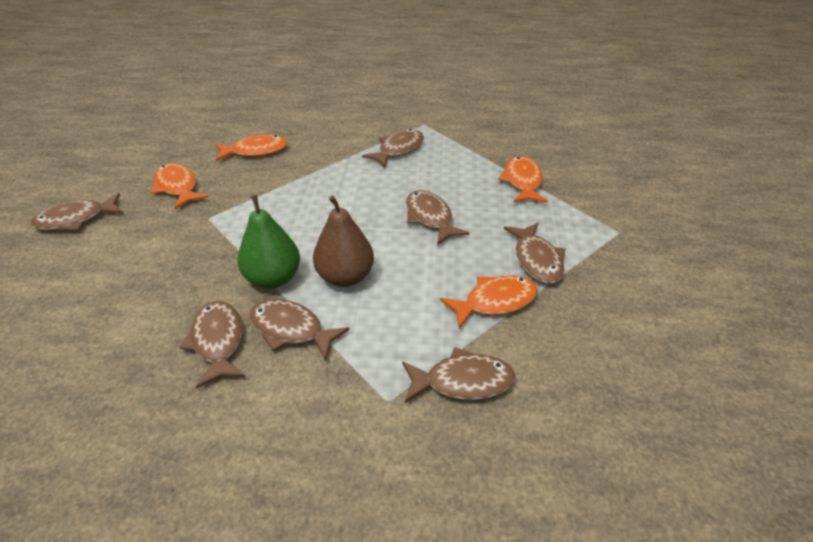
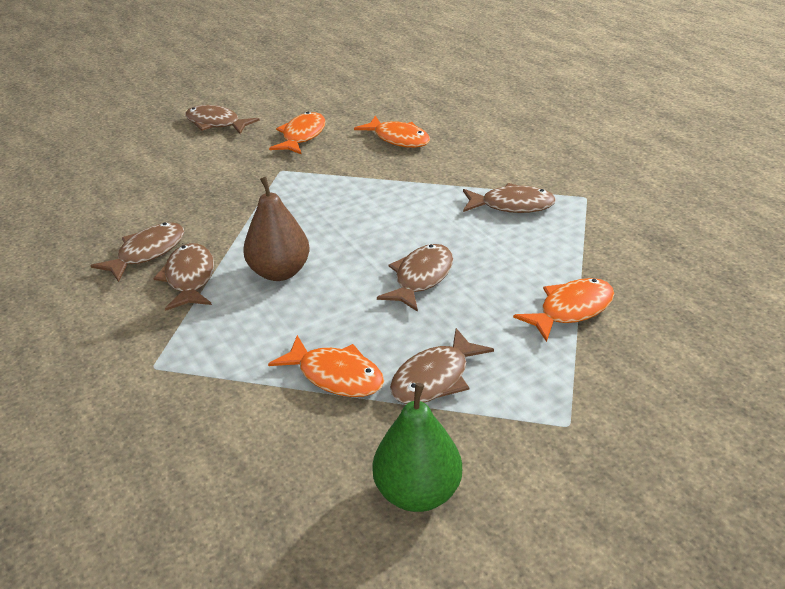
camera: 55 degrees right, 5 degrees down
green pear [237,195,300,289] -> green pear moved to [372,383,462,512]
brown fish [402,347,515,403] -> none

